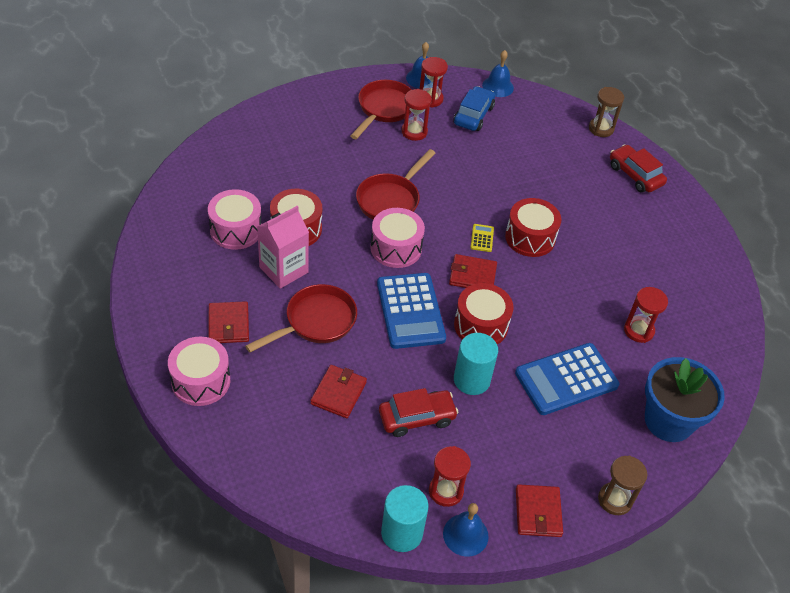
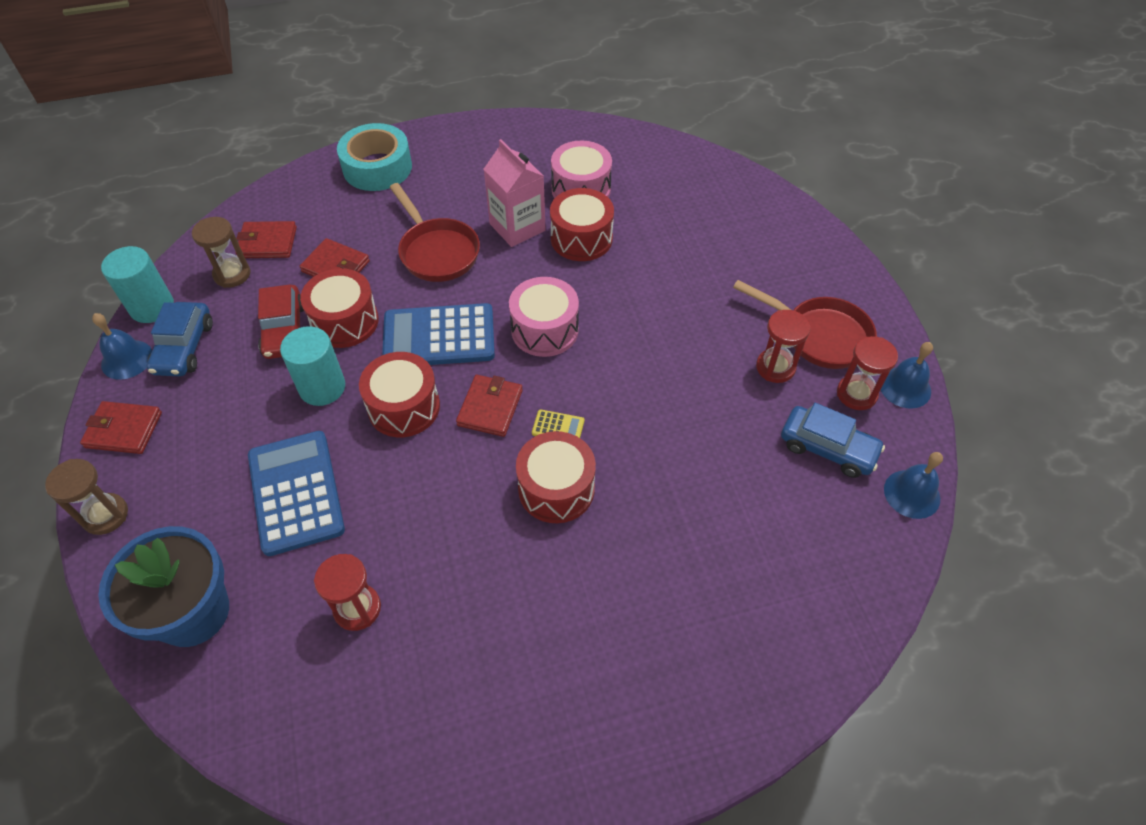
camera: 100 degrees right, 5 degrees up
pink drum [168,337,230,406] -> turquoise tape [337,123,412,191]
red wallet [209,301,249,343] -> red wallet moved to [235,221,297,258]
red pan [356,149,435,220] -> none
red hourglass [429,446,471,507] -> blue car [147,302,213,376]
brown hourglass [589,87,624,137] -> brown hourglass moved to [192,217,251,288]
red car [610,144,667,193] -> none
none -> red drum [300,268,379,348]

